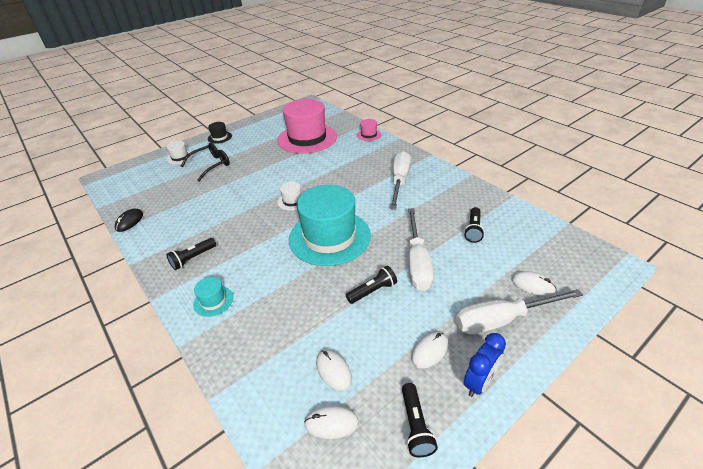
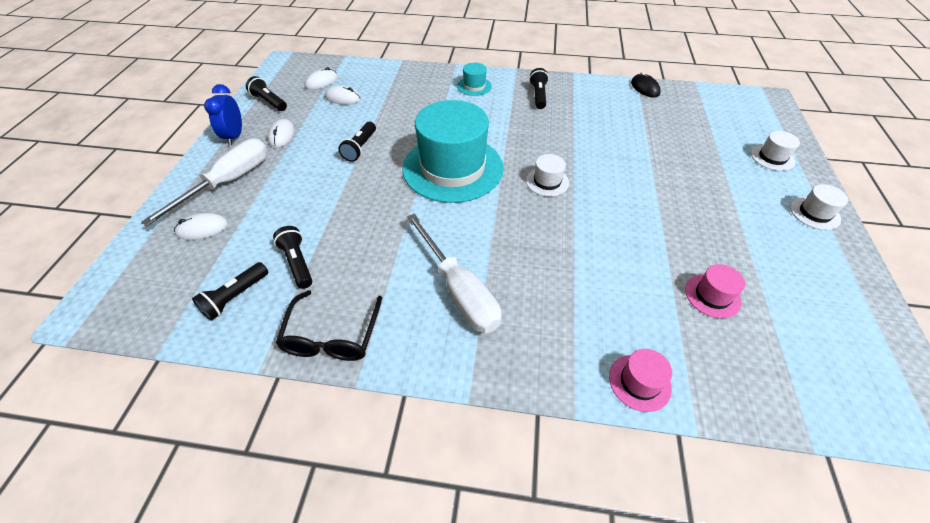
camera: 135 degrees right, 10 degrees up
black glasses [181,143,230,182] -> black glasses moved to [276,290,382,361]
black hat [208,122,232,144] -> white hat [790,184,848,230]
pink hat [278,99,337,154] -> pink hat [685,264,745,318], size x0.41
white screwdriver [408,208,434,291] -> none
none -> black flashlight [192,262,268,321]

